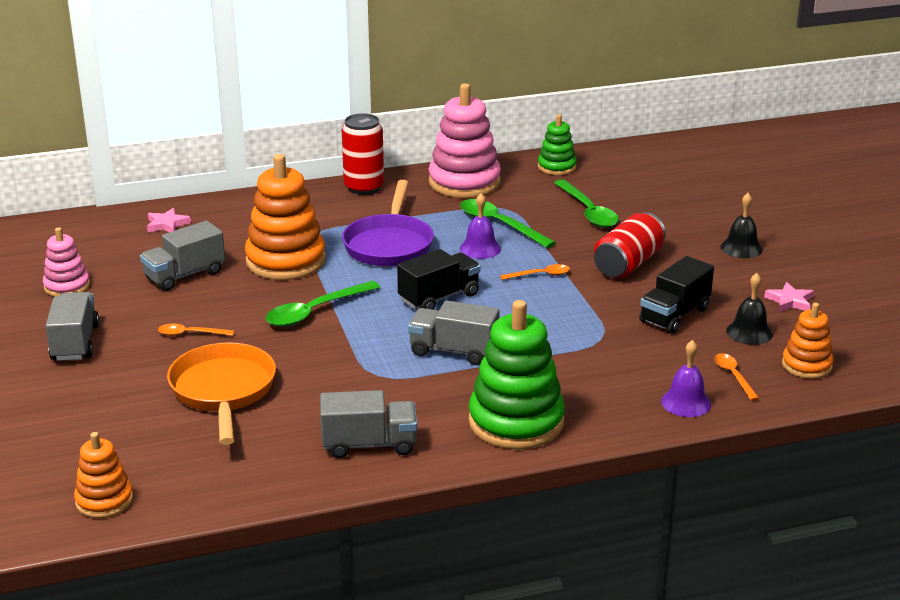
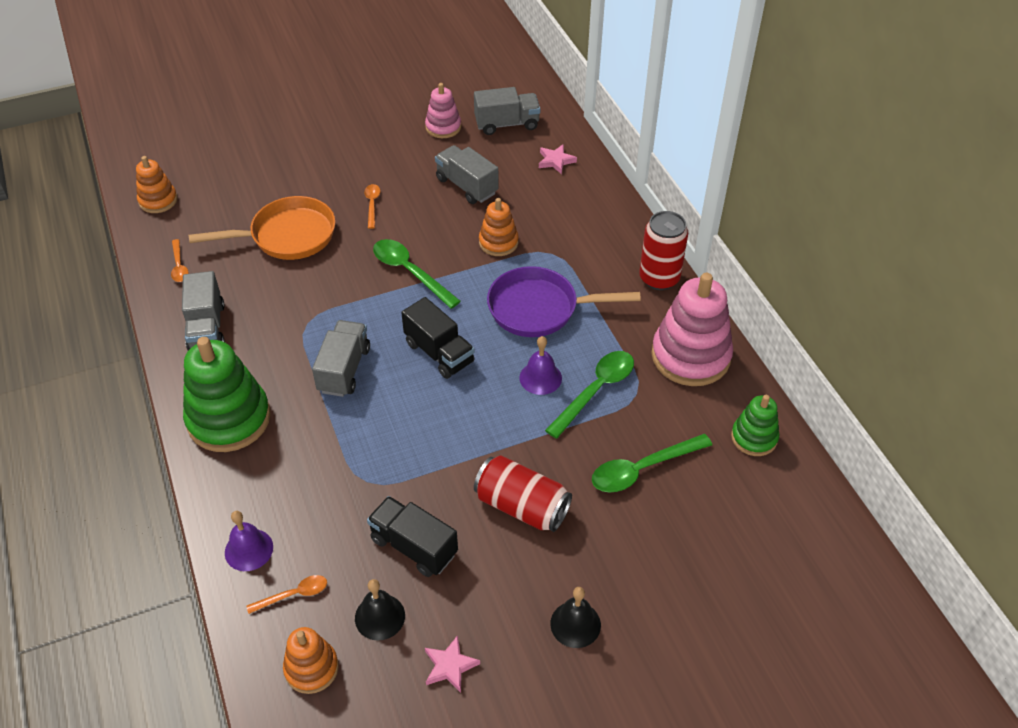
camera: 85 degrees right, 20 degrees up
grey truck [46,292,99,361] -> grey truck moved to [474,87,540,135]
orange stacking toy [245,154,326,280] -> orange stacking toy [479,198,519,256], size x0.55
orange spoon [500,264,570,280] -> orange spoon moved to [171,239,189,282]

